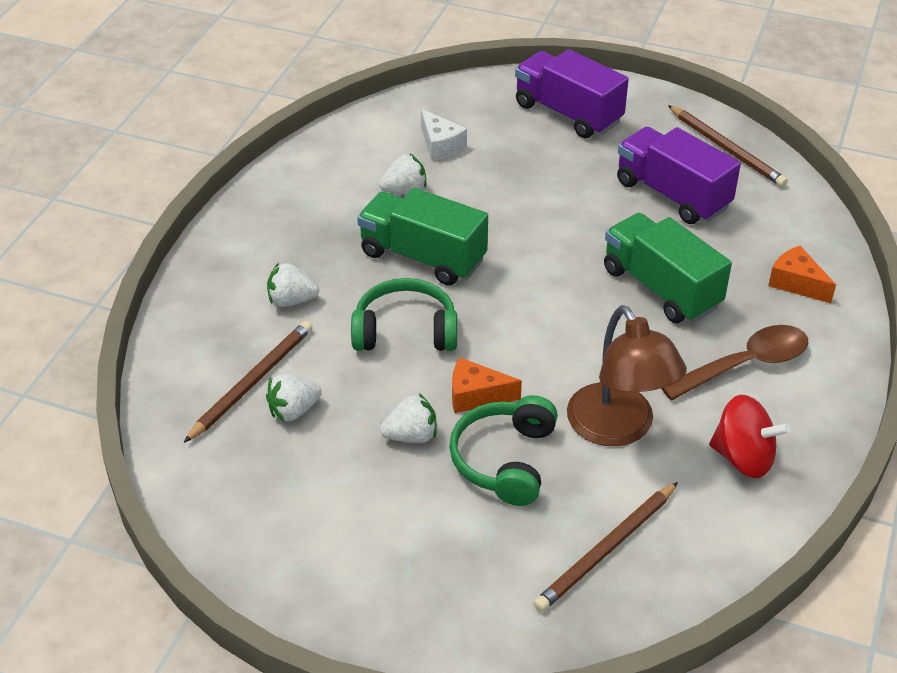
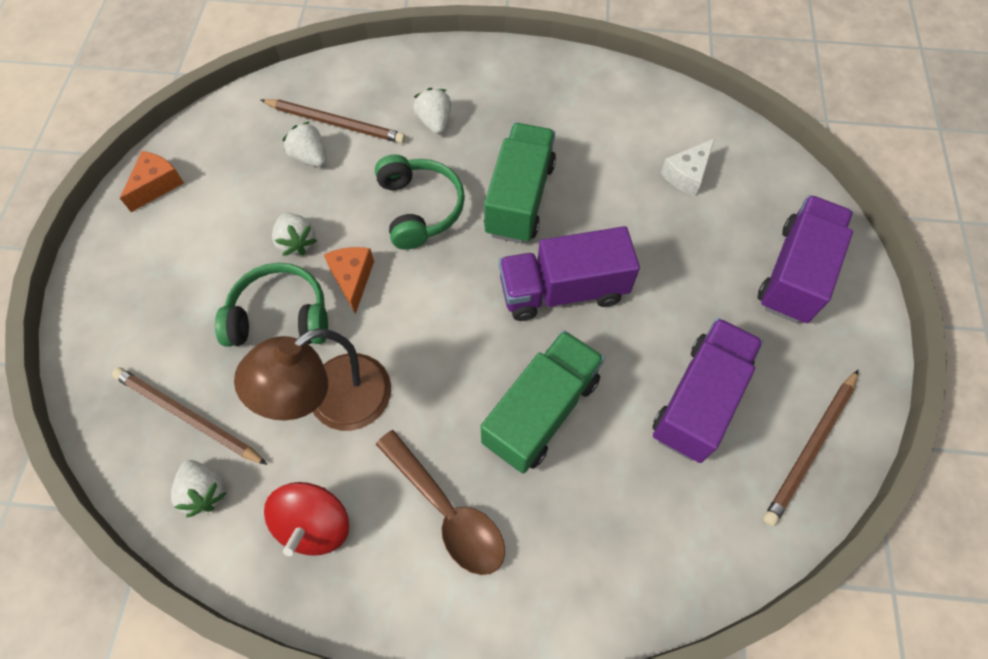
camera: 75 degrees right, 20 degrees up
white strawberry [379,153,427,194] -> white strawberry moved to [171,460,227,517]
orange cheese [768,246,836,303] -> orange cheese moved to [120,151,184,212]
none -> purple truck [499,226,640,321]

